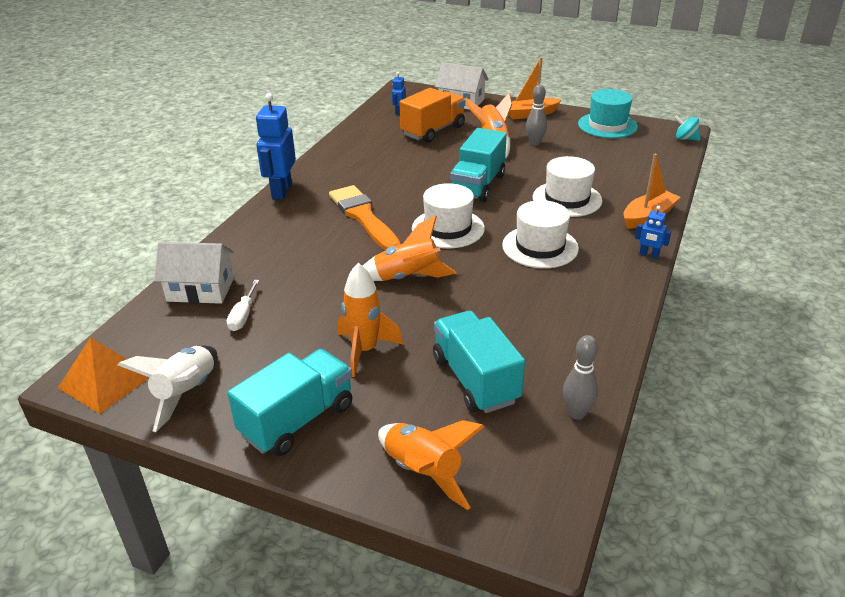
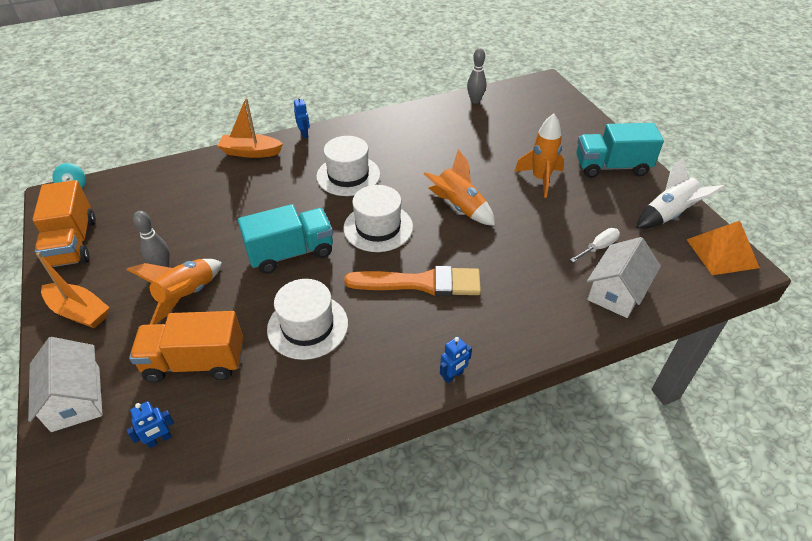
camera: 135 degrees left, 10 degrees up
white house [154,242,234,304] -> white house turned 75 degrees clockwise [587,237,661,318]
blue robot [256,93,296,200] -> blue robot [440,337,472,383], size x0.48
orange brush [329,185,400,250] -> orange brush turned 105 degrees counterclockwise [344,266,481,296]
orange rocket [378,420,485,510] -> none
turquoise truck [433,311,525,413] -> none
white hat [533,156,602,217] -> white hat moved to [267,279,348,360]
turquoise hat [578,89,638,138] -> orange truck [32,180,96,268]

